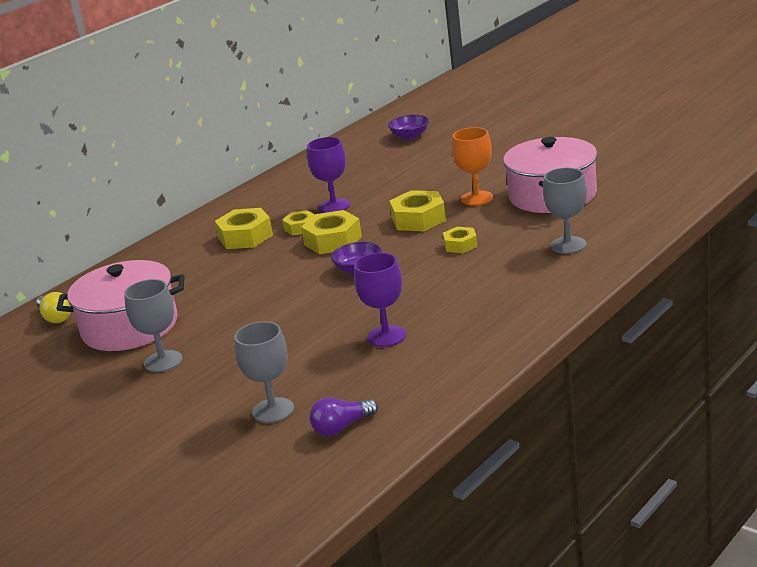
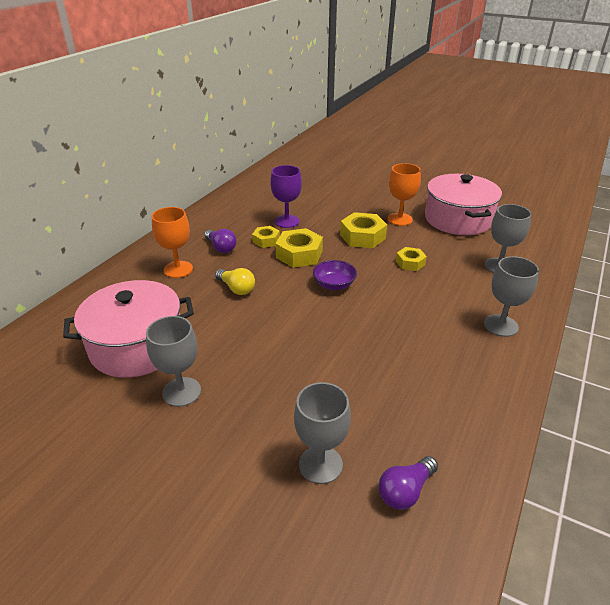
camera: 15 degrees left, 10 degrees up
yellow light bulb [36,292,72,323] -> yellow light bulb moved to [215,268,255,295]
yellow nut [215,208,273,249] -> purple light bulb [204,229,237,253]
purple goblet [354,253,406,347] -> none
purple bowl [388,115,429,139] -> none
none -> orange goblet [152,207,193,278]
none -> grey goblet [484,256,539,337]

